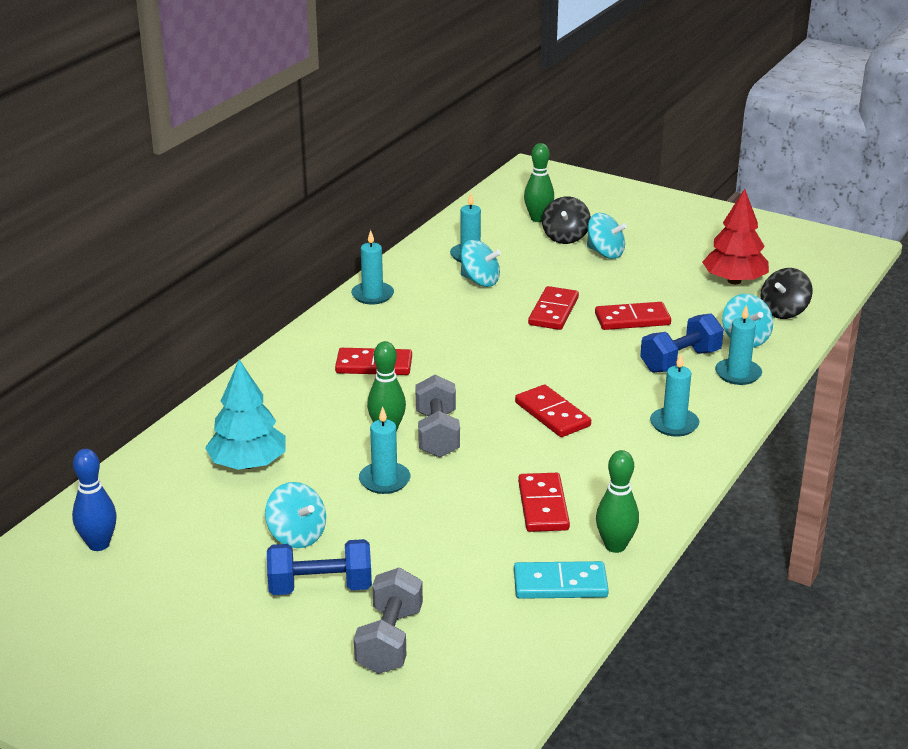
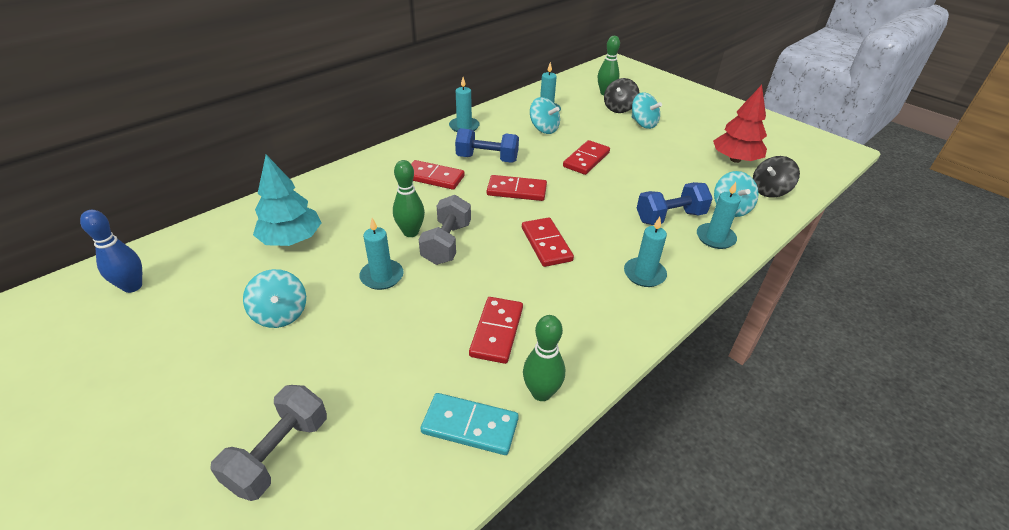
camera: 15 degrees right, 10 degrees up
blue dumbbell [267,539,372,595] -> blue dumbbell moved to [455,128,519,163]
red domino [595,302,671,330] -> red domino moved to [487,175,547,201]

